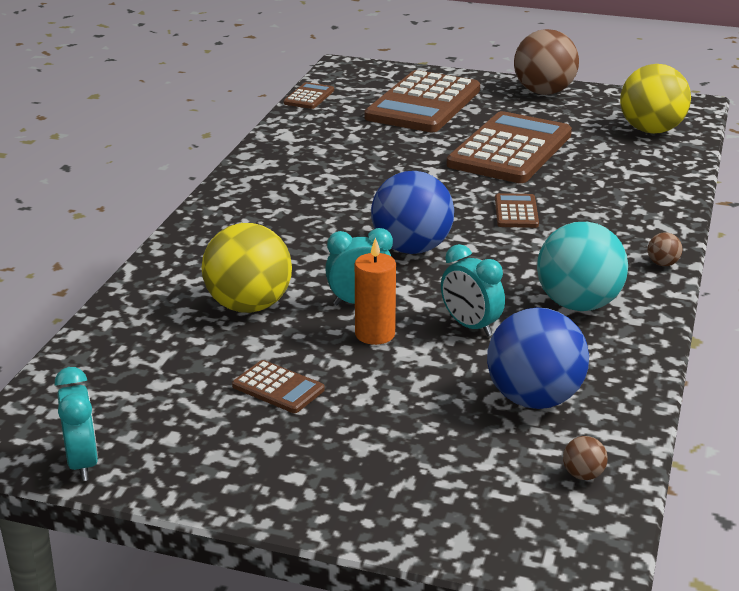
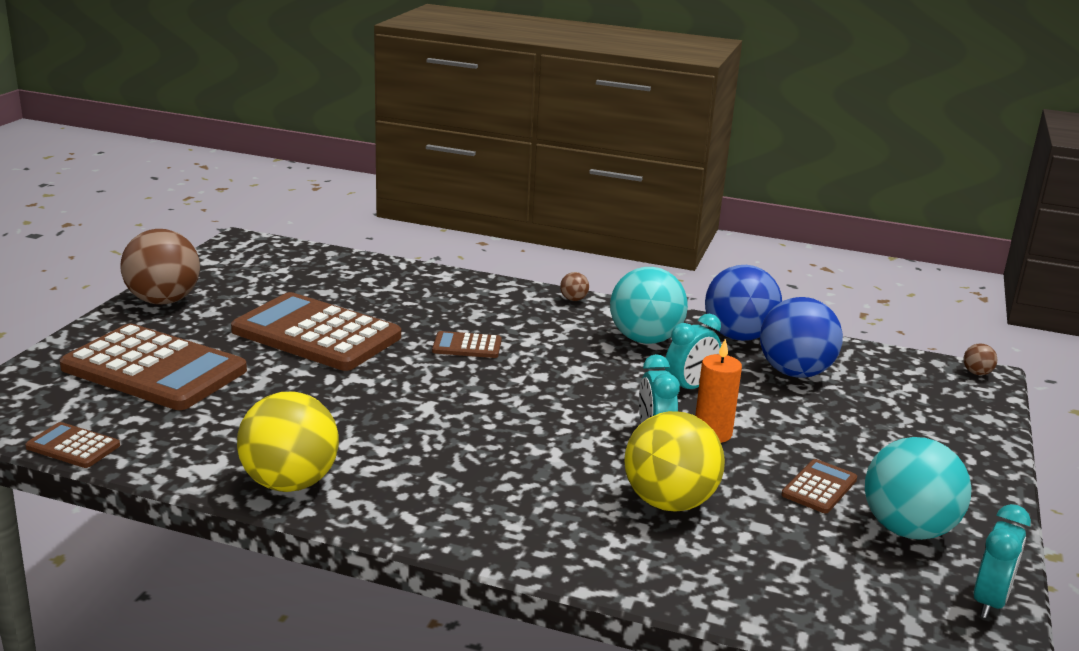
camera: 90 degrees left, 5 degrees down
turquoise clock [54,367,98,481] -> turquoise clock turned 135 degrees clockwise [973,504,1031,618]
blue ball [371,171,454,254] -> blue ball moved to [705,265,782,341]
brown ball [563,436,608,480] -> brown ball moved to [963,344,997,375]
yellow ball [620,64,691,134] -> yellow ball moved to [237,392,339,492]
none -> turquoise ball [865,437,972,540]

